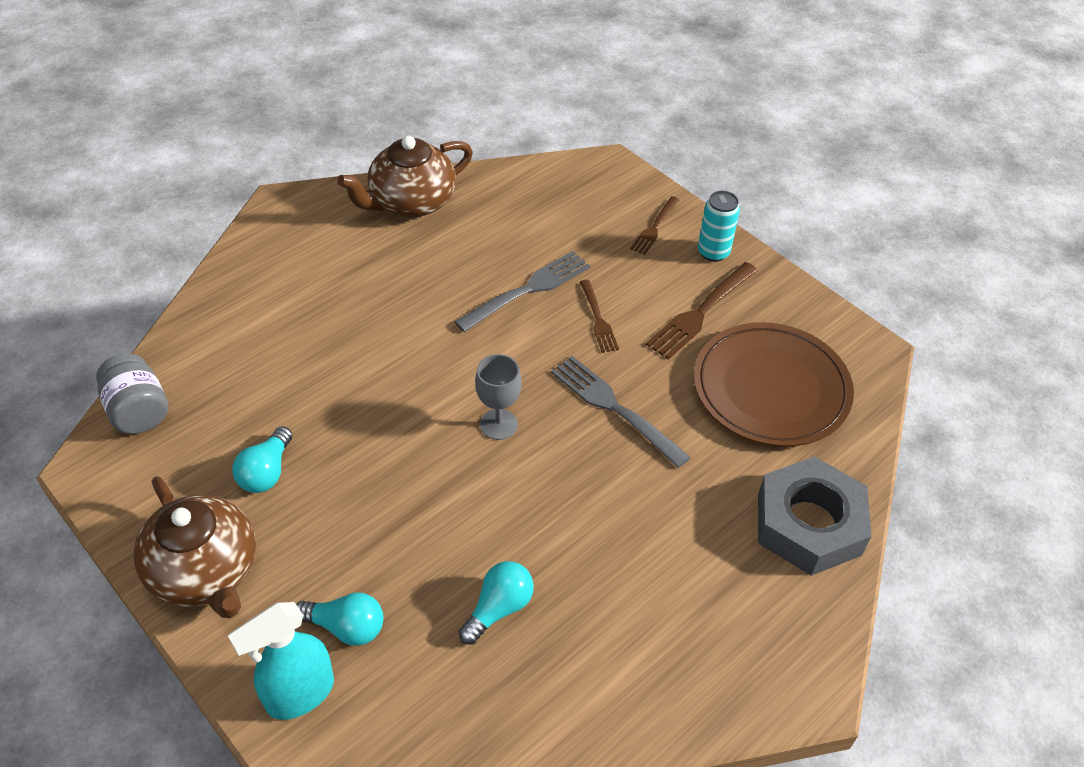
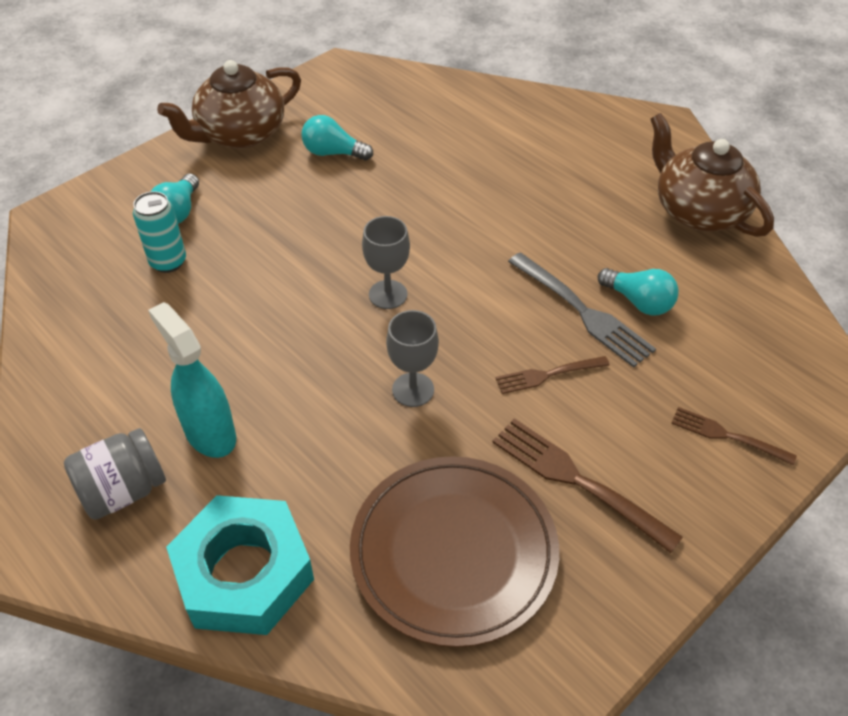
camera: 90 degrees right, 0 degrees up
grey jar [96,354,168,434] -> grey jar moved to [64,428,166,520]
turquoise spray bottle [228,602,334,720] -> turquoise spray bottle moved to [148,302,236,458]
turquoise light bulb [459,561,534,644] -> turquoise light bulb moved to [597,268,679,316]
grey fork [551,356,691,468] -> grey goblet [386,310,439,407]
turquoise can [698,191,740,262] -> turquoise can moved to [133,191,186,273]
grey nut [758,456,871,576] -> turquoise nut [166,495,314,635]

